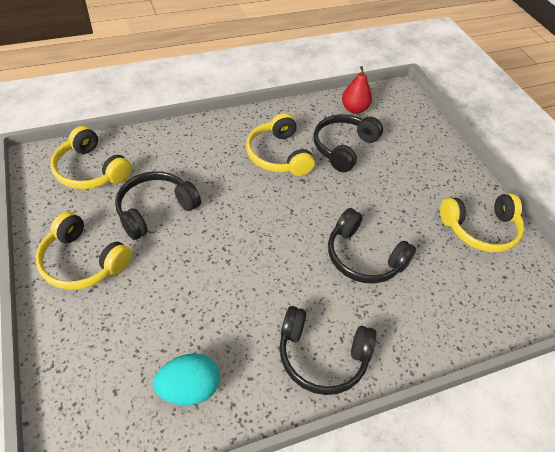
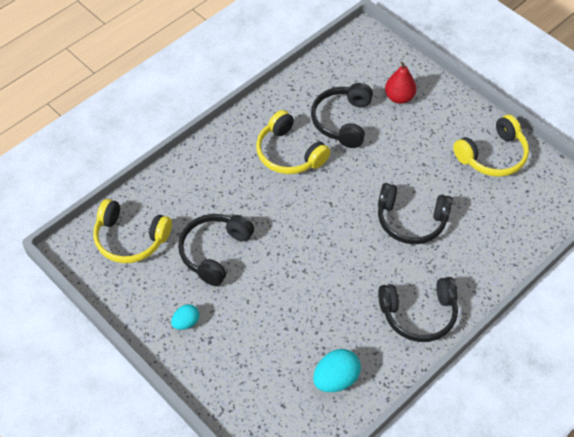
camera: 20 degrees left, 5 degrees up
yellow headphones [36,211,132,290] -> turquoise egg [171,304,199,330]
red pear [342,66,372,114] -> red pear moved to [385,62,417,104]

